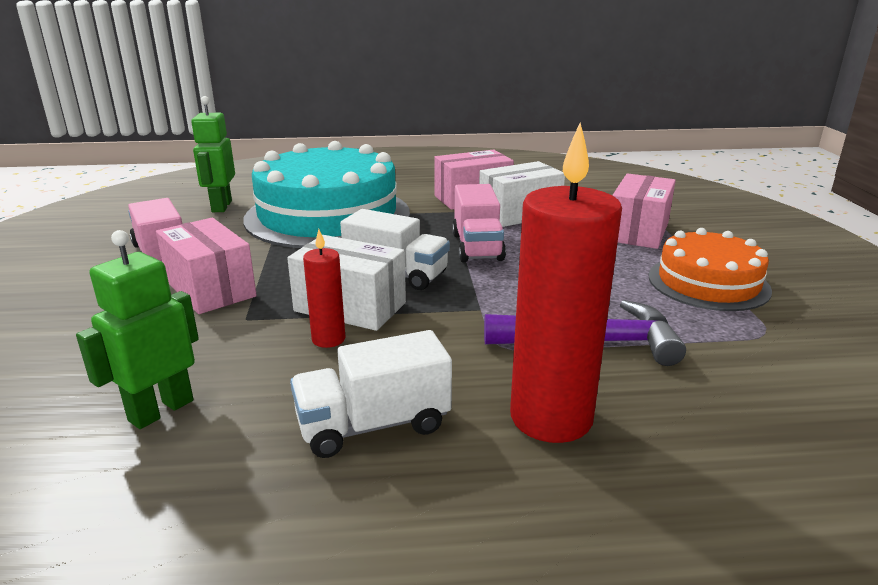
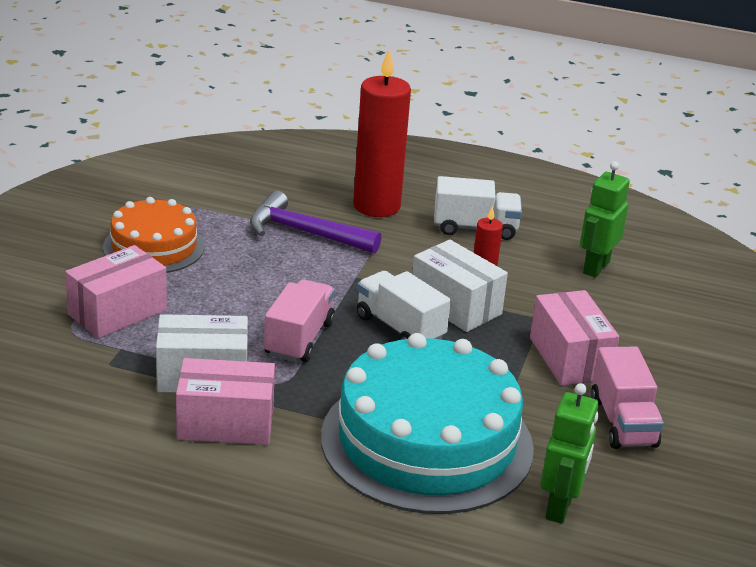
camera: 160 degrees left, 5 degrees up
green robot [76,230,199,429] -> green robot turned 150 degrees clockwise [580,161,630,278]

